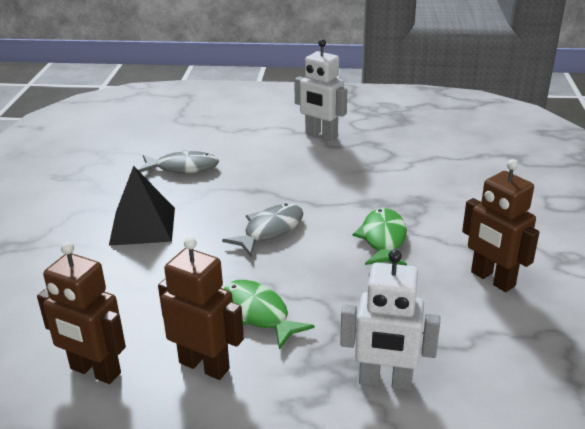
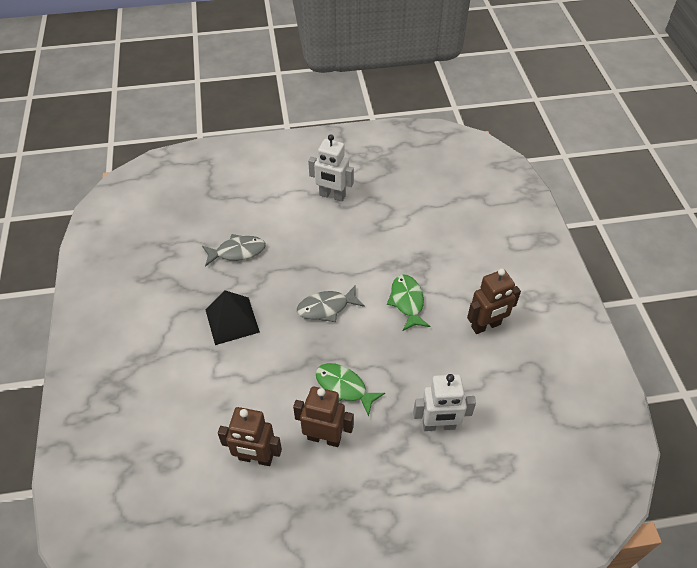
camera: 15 degrees left, 20 degrees up
grey fish [222,203,303,256] -> grey fish turned 135 degrees counterclockwise [297,285,365,322]
brown robot [462,159,540,292] -> brown robot turned 60 degrees counterclockwise [467,269,521,334]

